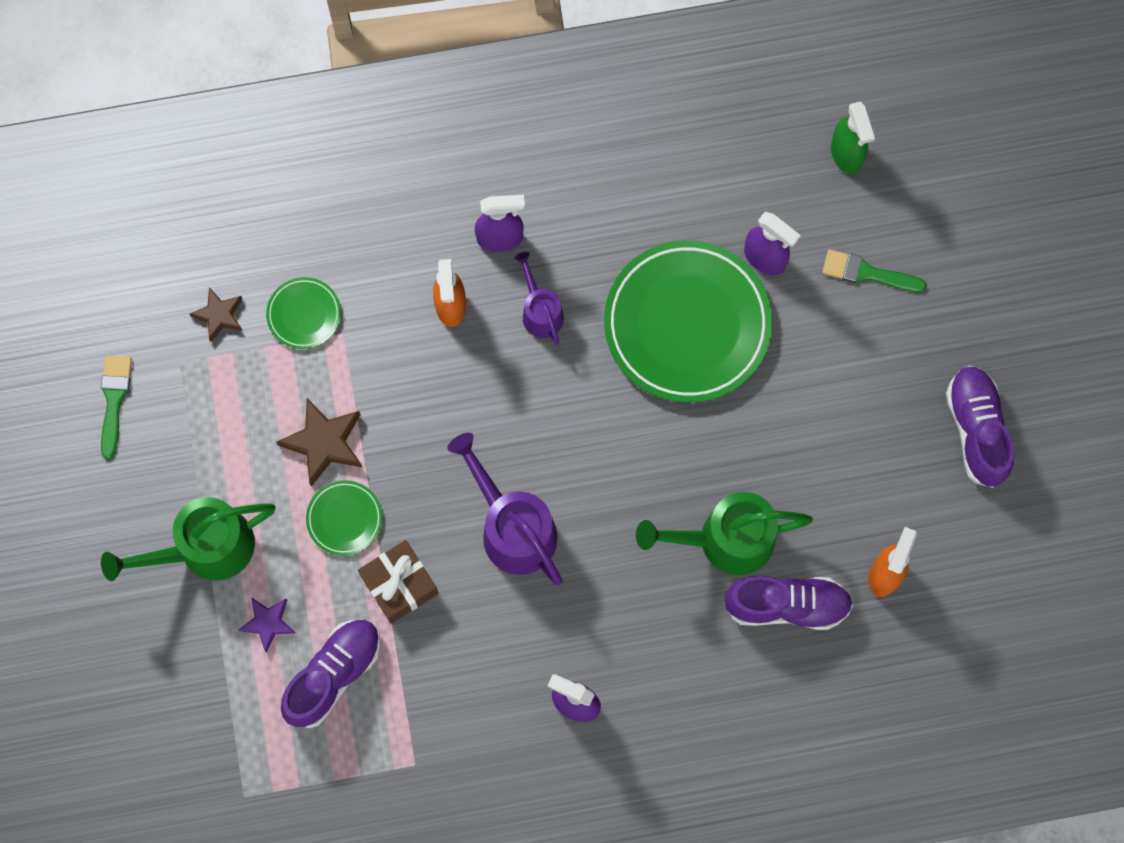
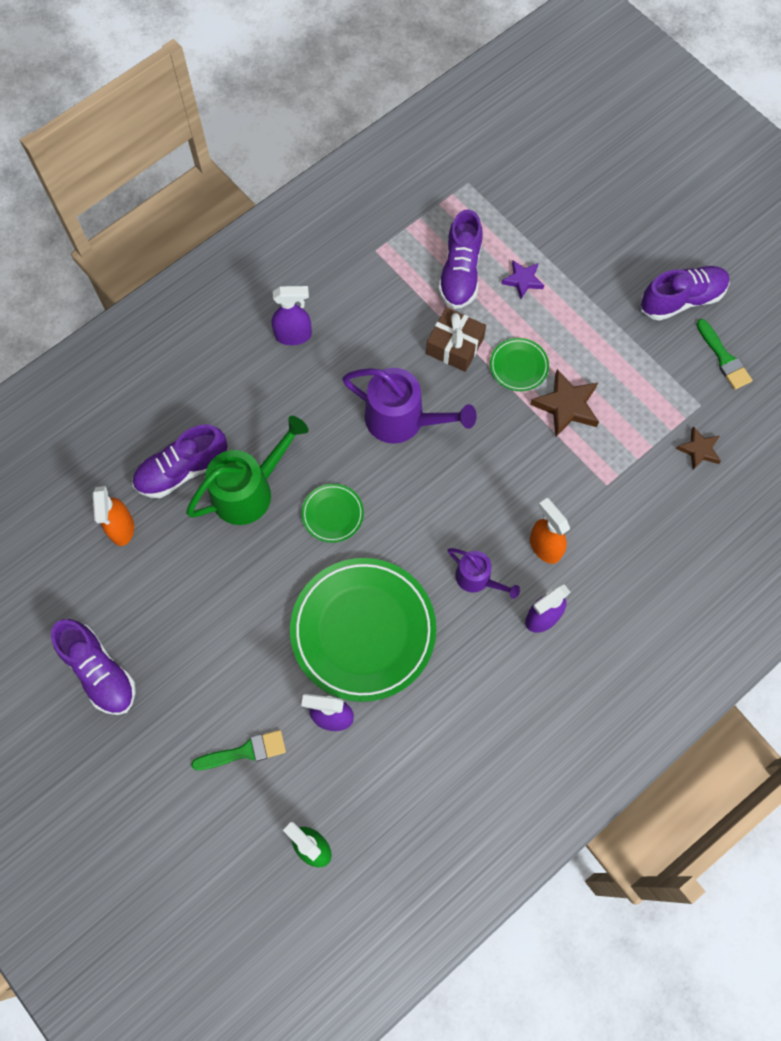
camera: 150 degrees right, 5 degrees down
green watering can [101,497,275,581] -> none
green plate [266,277,341,349] -> green plate moved to [301,484,364,543]
none -> purple shoe [641,266,730,321]

